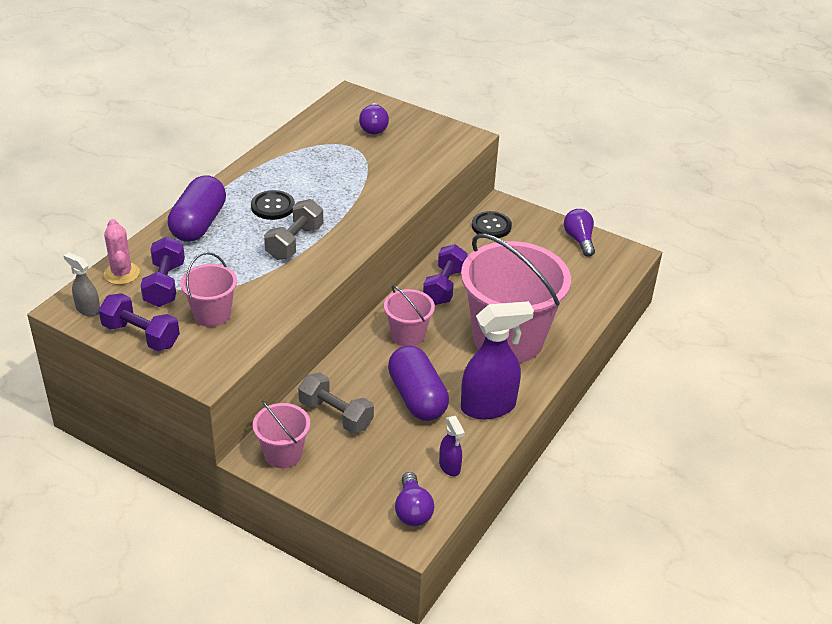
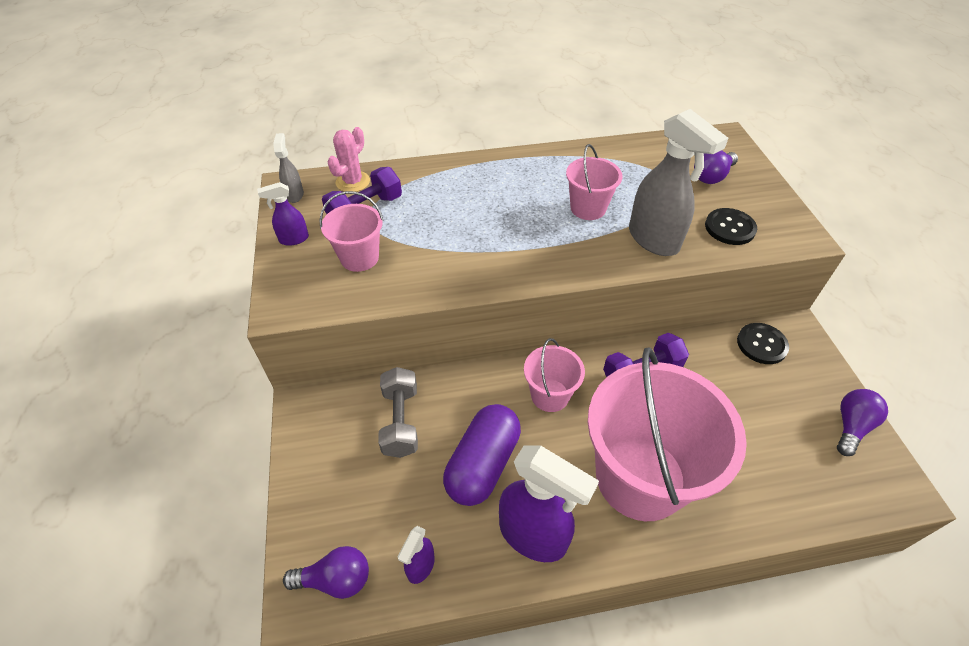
camera: 50 degrees right, 10 degrees up
purple dumbbell [99,293,180,351] -> purple spray bottle [257,182,309,246]
purple capsule [168,175,226,242] -> none
black button [251,190,295,220] -> black button moved to [705,208,757,245]
pink bucket [253,401,310,468] -> pink bucket moved to [566,144,622,220]
grey dumbbell [264,199,323,260] -> none
purple light bulb [395,472,434,526] -> purple light bulb turned 135 degrees counterclockwise [283,546,369,599]
none -> grey spray bottle [629,109,728,256]

